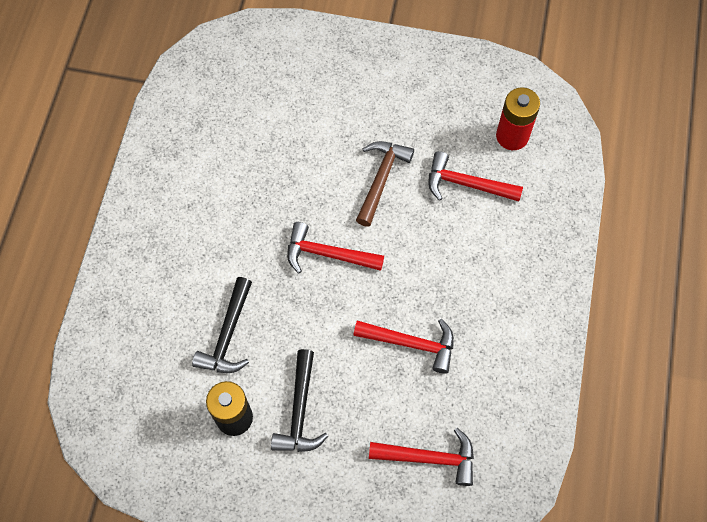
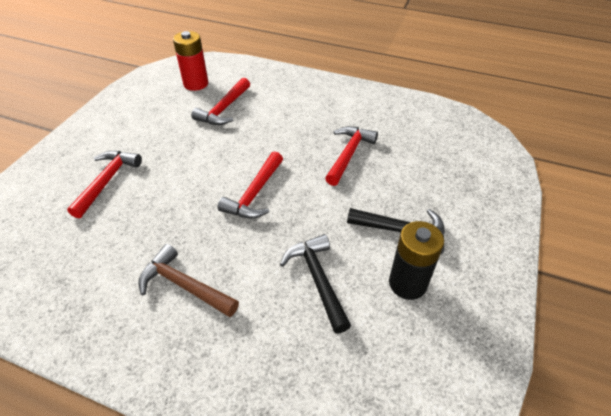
camera: 80 degrees left, 20 degrees down
black hammer [192,277,252,373] -> black hammer turned 135 degrees counterclockwise [280,234,351,333]
brown hammer [356,141,414,227] -> brown hammer moved to [138,244,239,317]
red hammer [369,428,474,486] -> red hammer moved to [67,151,142,218]

